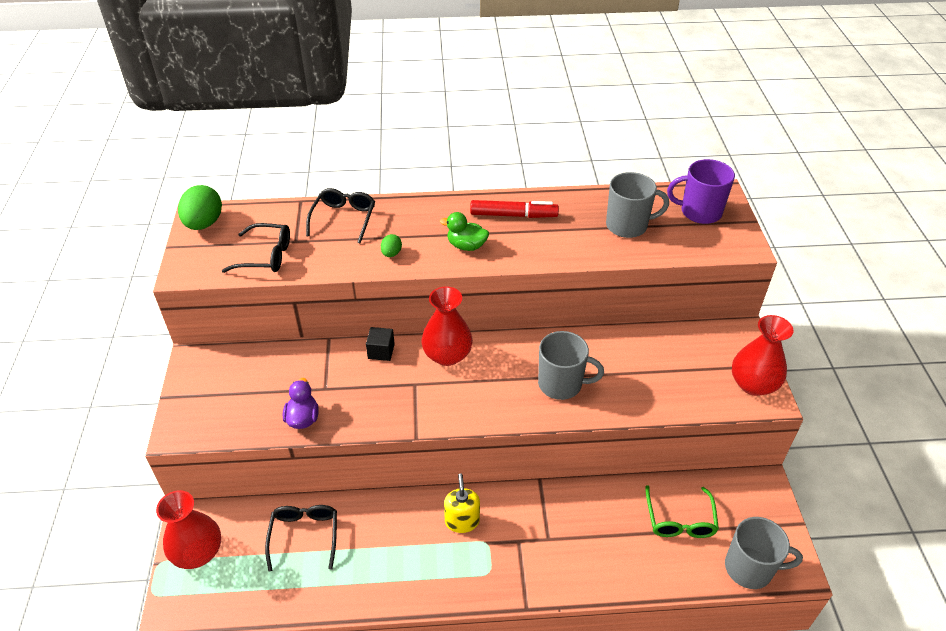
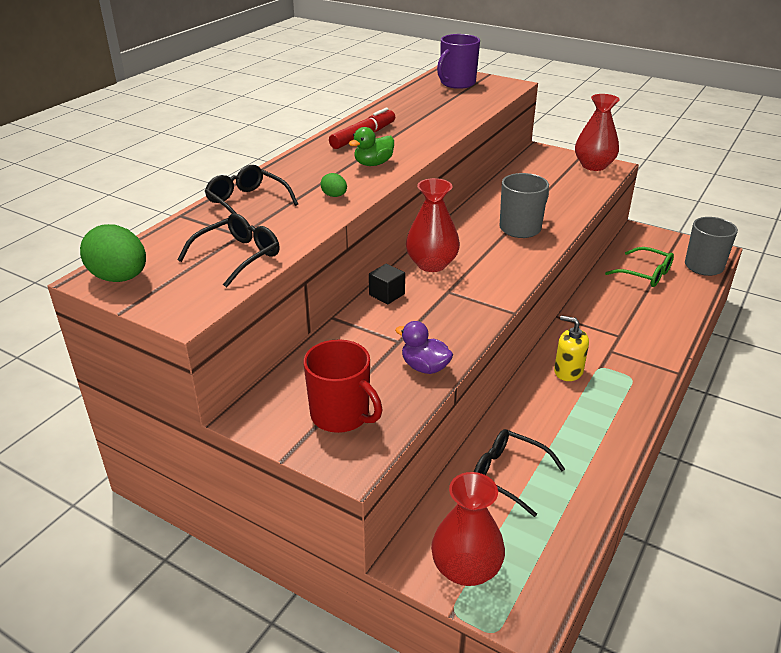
camera: 55 degrees left, 10 degrees down
grey mug [606,172,669,238] -> none
none -> red mug [303,339,382,433]

